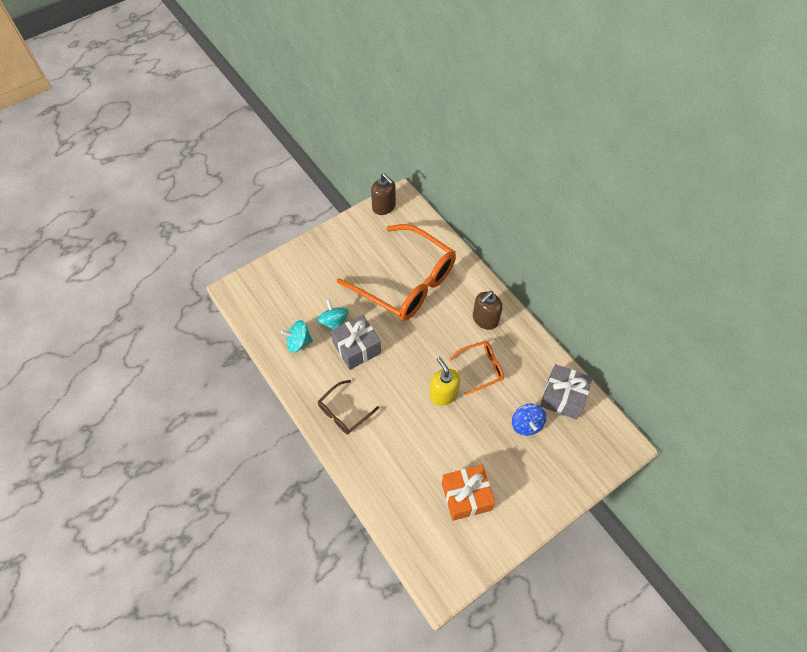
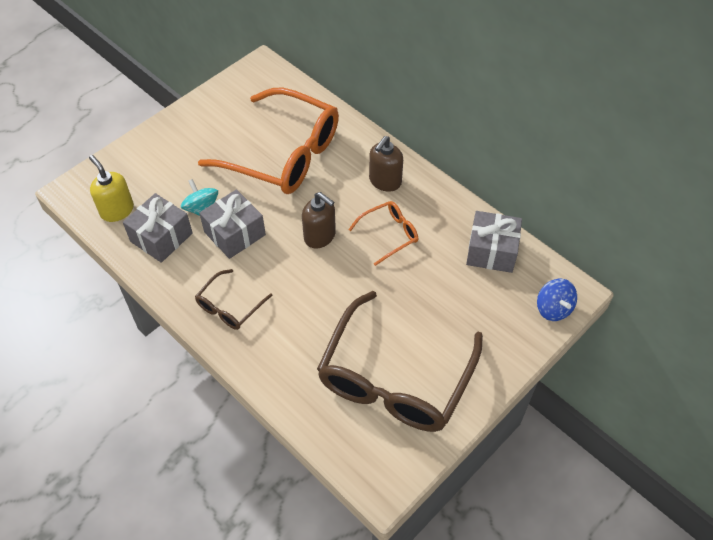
camera: 10 degrees left, 5 degrees down
turquoise spinning top [281,320,313,353] -> grey gift [123,193,192,263]
brown soap dispenser [371,173,396,215] -> brown soap dispenser moved to [302,192,336,248]
yellow soap dispenser [430,357,461,406] -> yellow soap dispenser moved to [89,155,134,222]
orange gift [442,465,495,521] -> brown glasses [317,291,483,432]
blue spinning top [512,404,546,436] -> blue spinning top moved to [537,279,577,321]

